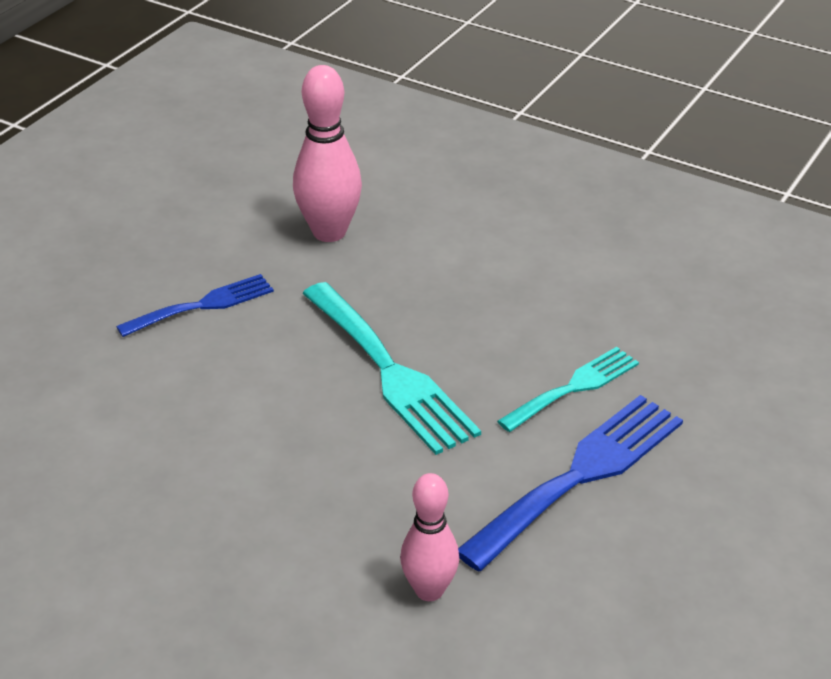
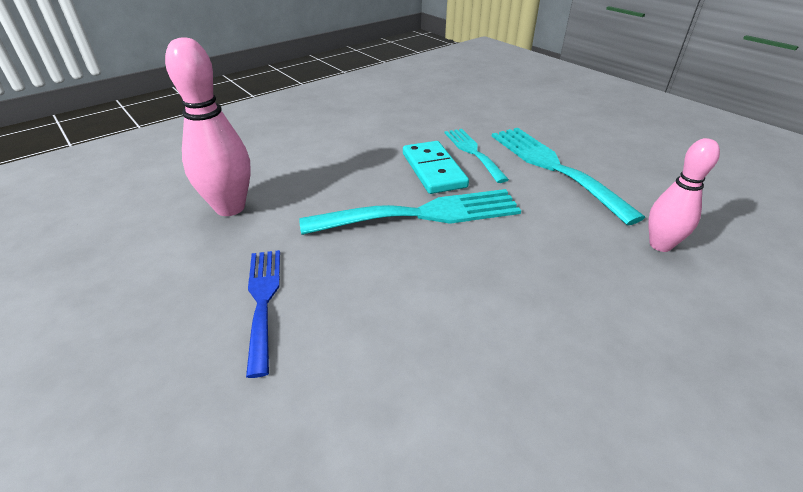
camera: 70 degrees left, 0 degrees up
blue fork [458,395,683,571] -> turquoise fork [492,128,645,225]
none -> turquoise domino [403,141,469,194]

